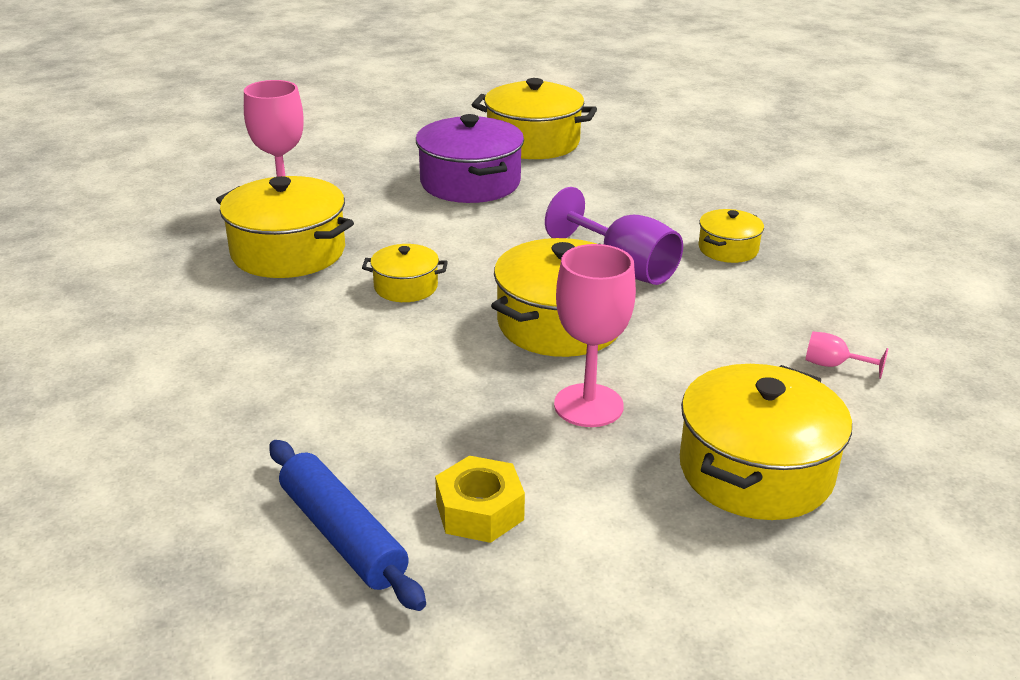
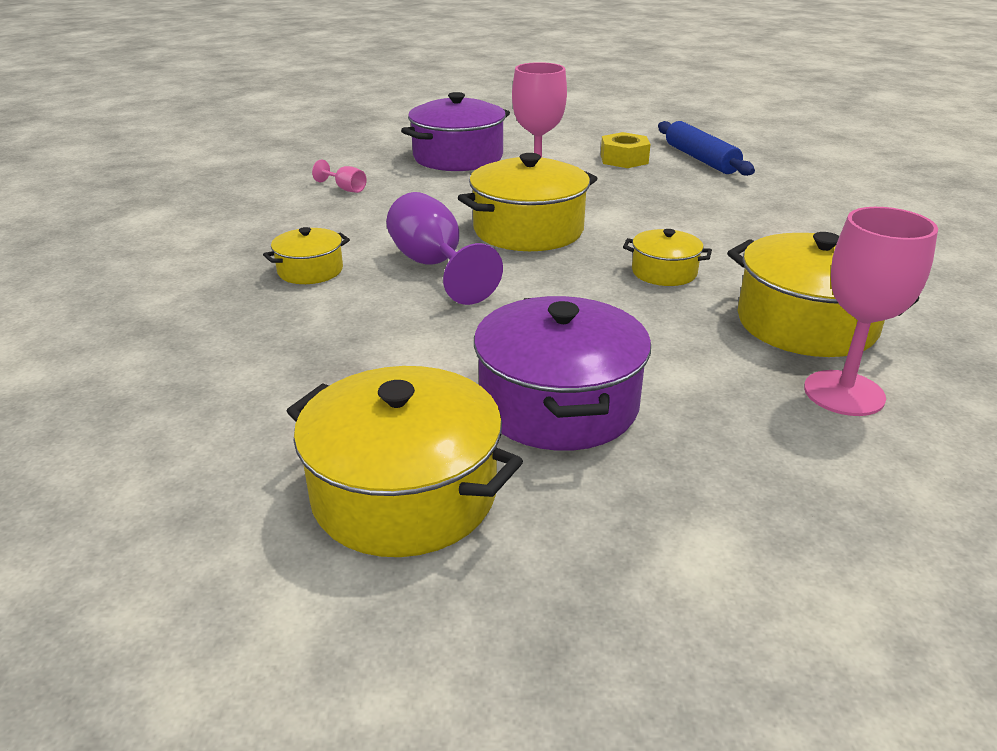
camera: 165 degrees left, 0 degrees up
yellow pot [680,364,852,520] -> purple pot [401,92,510,171]

